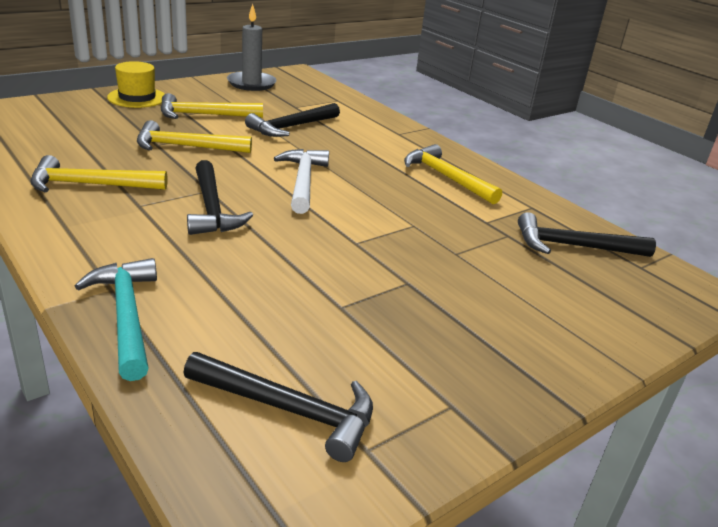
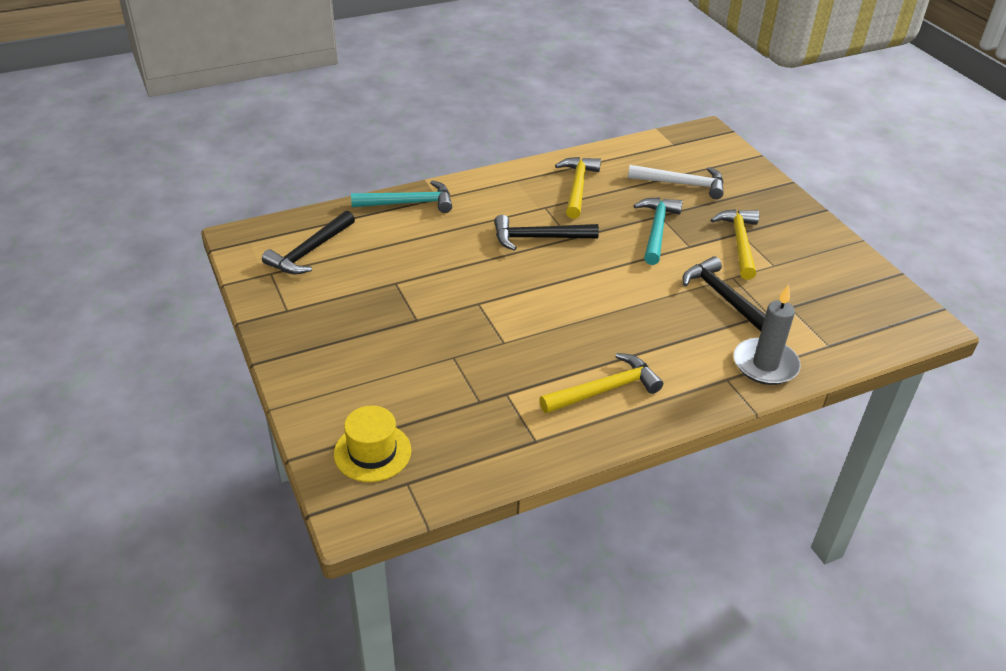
camera: 105 degrees right, 10 degrees up
yellow hat [107,61,165,108] -> yellow hat moved to [334,405,411,482]
yellow hammer [137,120,252,153] -> turquoise hammer [634,198,683,265]
grey candle [227,4,277,91] -> grey candle moved to [734,284,801,385]
white hammer [274,149,329,214] -> white hammer moved to [628,165,724,199]
black hammer [518,212,656,257] -> none

